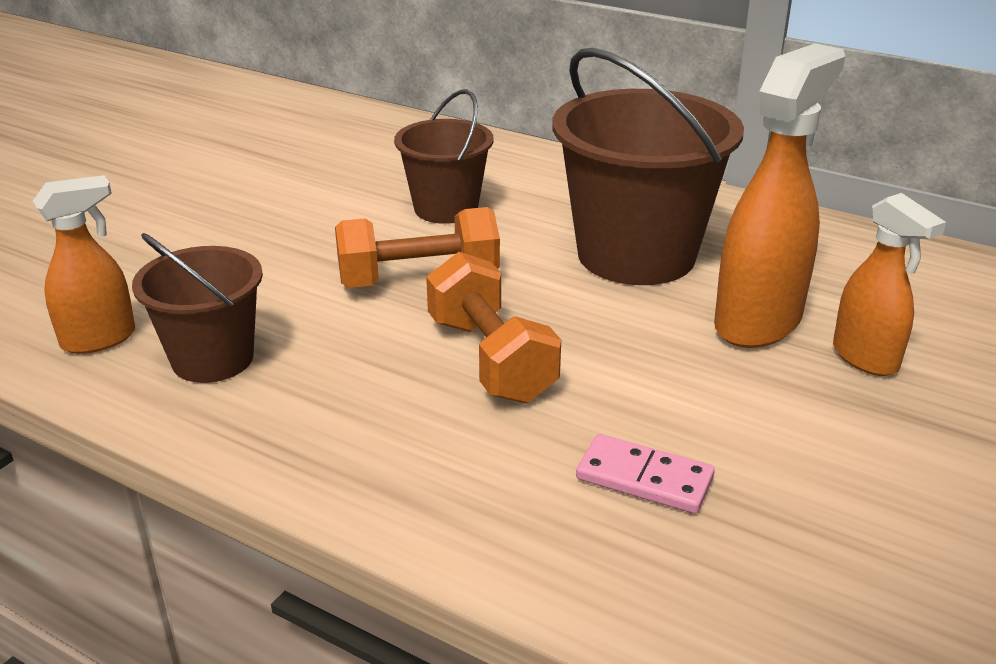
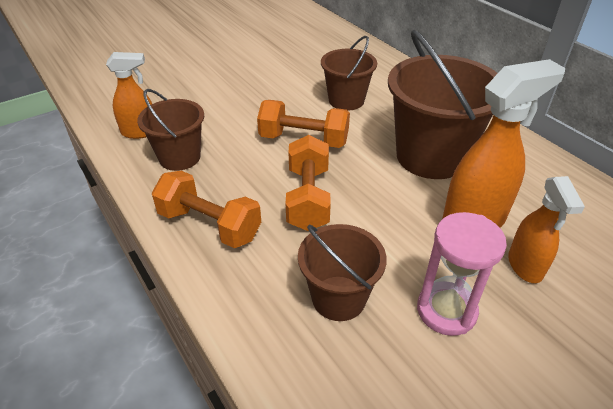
camera: 25 degrees right, 10 degrees up
pink domino [576,434,715,514] -> brown bucket [298,224,387,321]
none -> orange dumbbell [152,171,261,248]
none -> pink hourglass [417,212,507,336]

